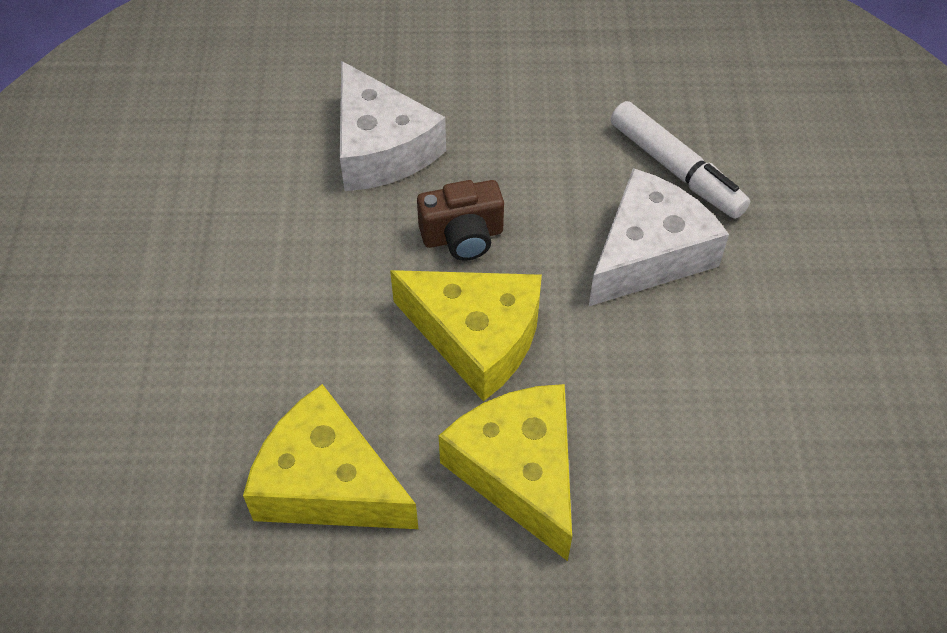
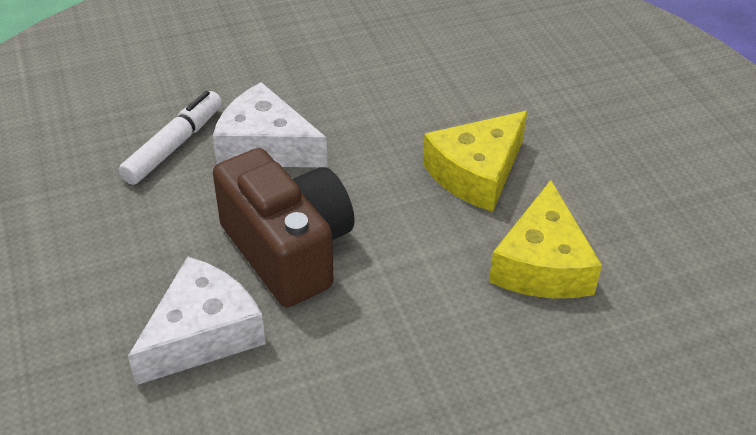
camera: 110 degrees left, 10 degrees down
yellow cheese [390,270,542,402] -> none
brown camera [417,180,504,261] -> brown camera [213,148,355,307], size x1.98

